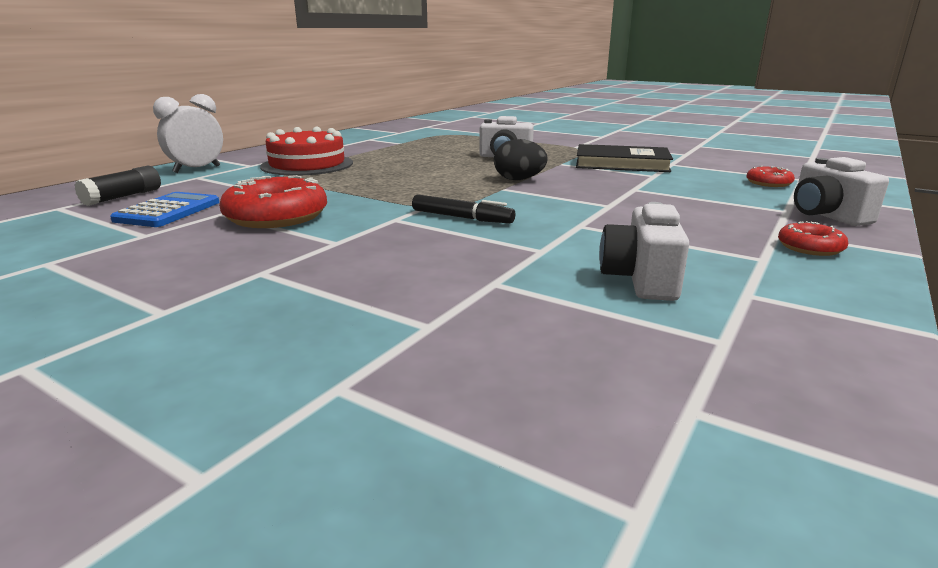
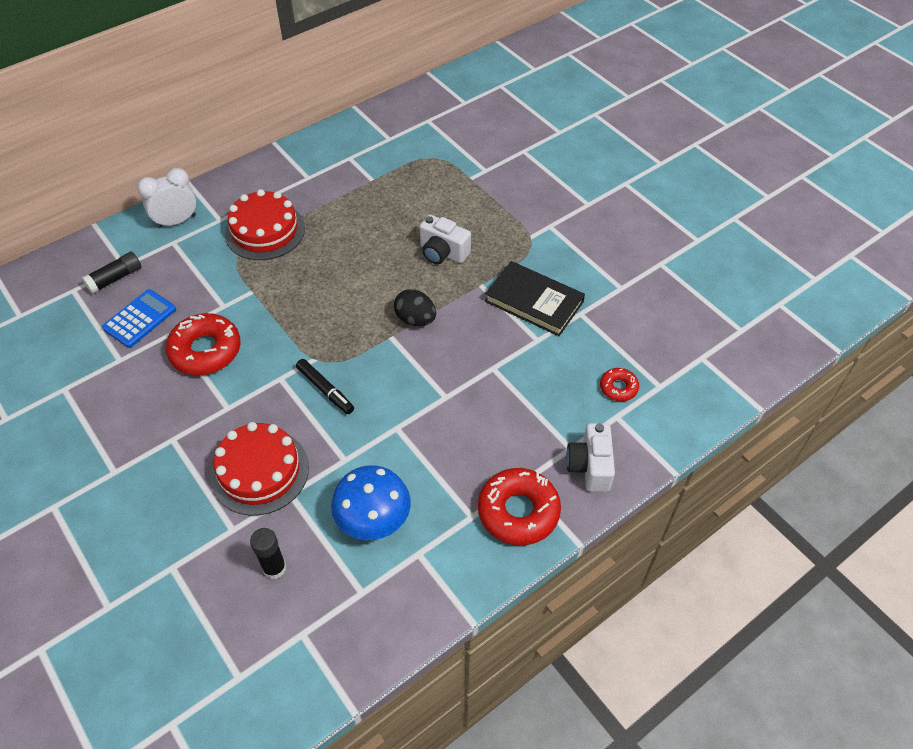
camera: 20 degrees right, 30 degrees up
white camera [599,202,689,301] -> blue mushroom [331,465,411,540]
red donut [778,221,849,256] -> red donut [478,468,561,545], size x1.93
none -> red cake [210,422,309,516]
none -> black glue stick [250,528,286,579]

